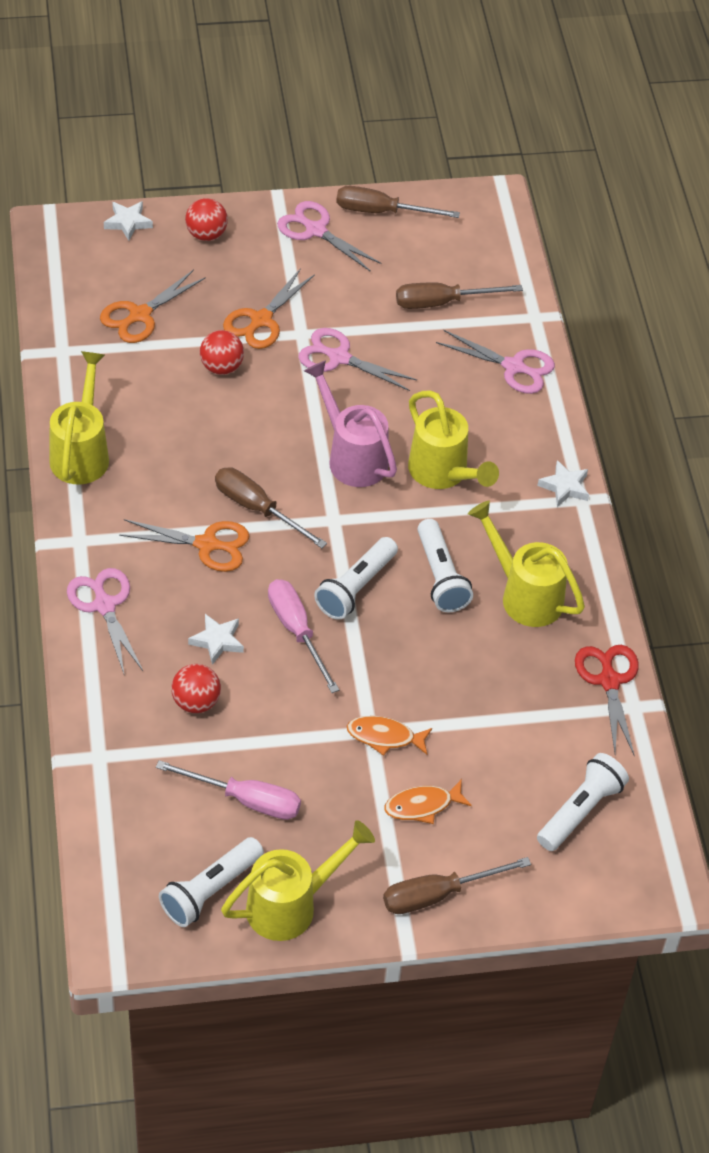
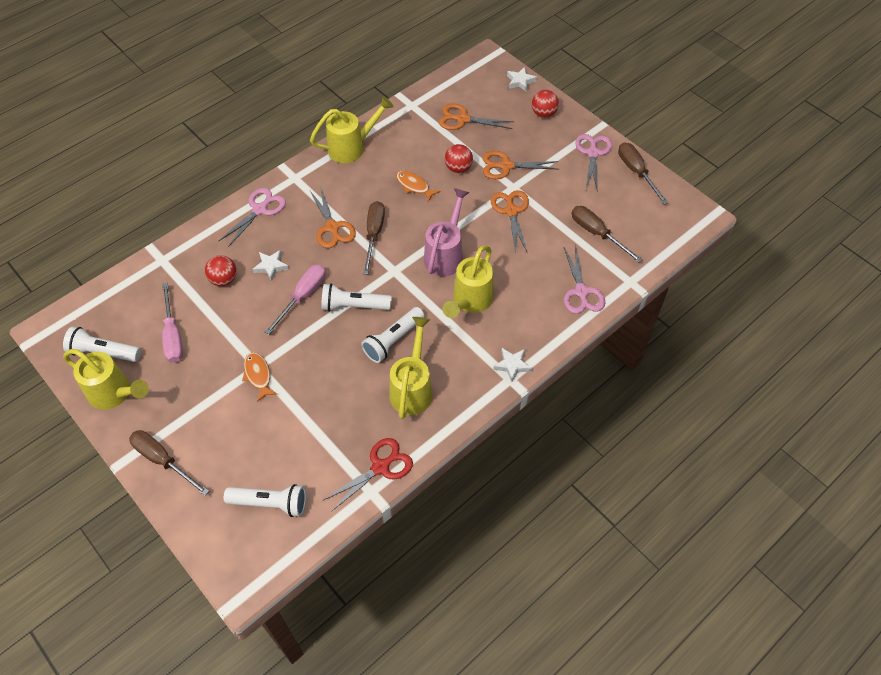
camera: 60 degrees right, 5 degrees up
pink scissors [298,328,417,391] -> orange scissors [491,190,529,253]
orange fish [384,779,472,824] -> orange fish moved to [396,171,440,202]

